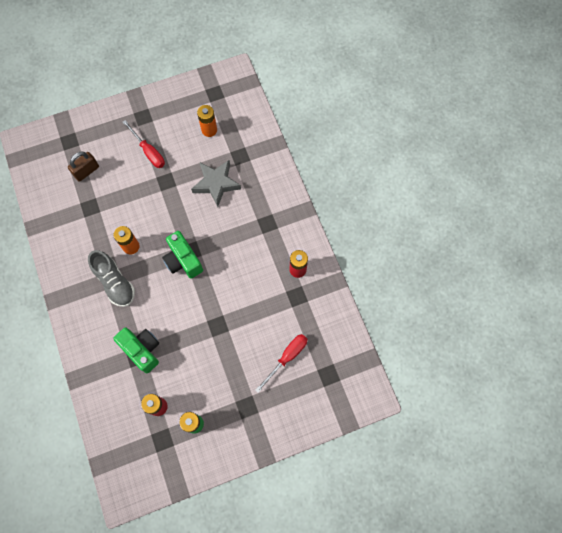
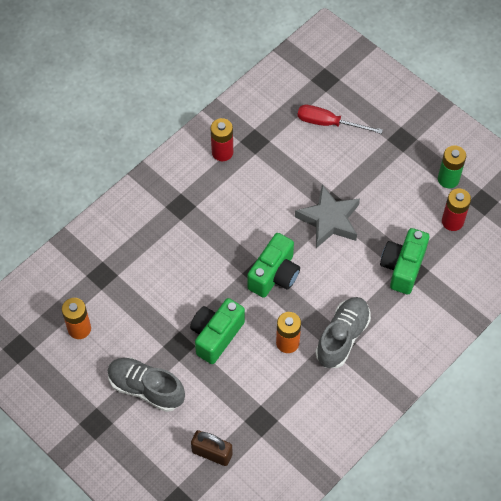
camera: 115 degrees left, 10 degrees down
red screwdriver [123,120,165,168] -> grey shoe [107,358,185,412]
grey star [191,160,241,207] -> grey star moved to [295,185,360,248]
none -> green camera [190,298,245,364]

